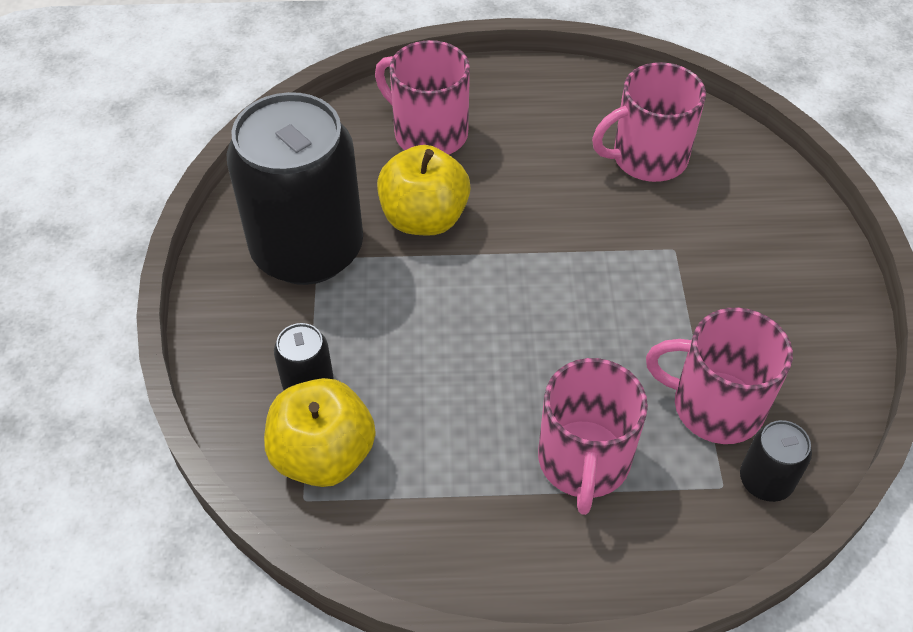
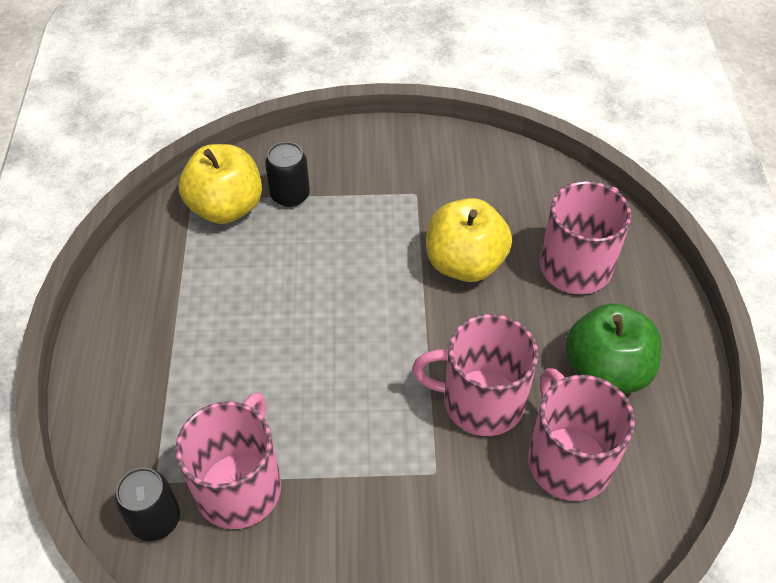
camera: 90 degrees right, 0 degrees up
black can [227,92,363,285] -> none
pink mug [538,358,648,515] -> pink mug moved to [412,314,538,436]
none -> green apple [565,303,662,394]

